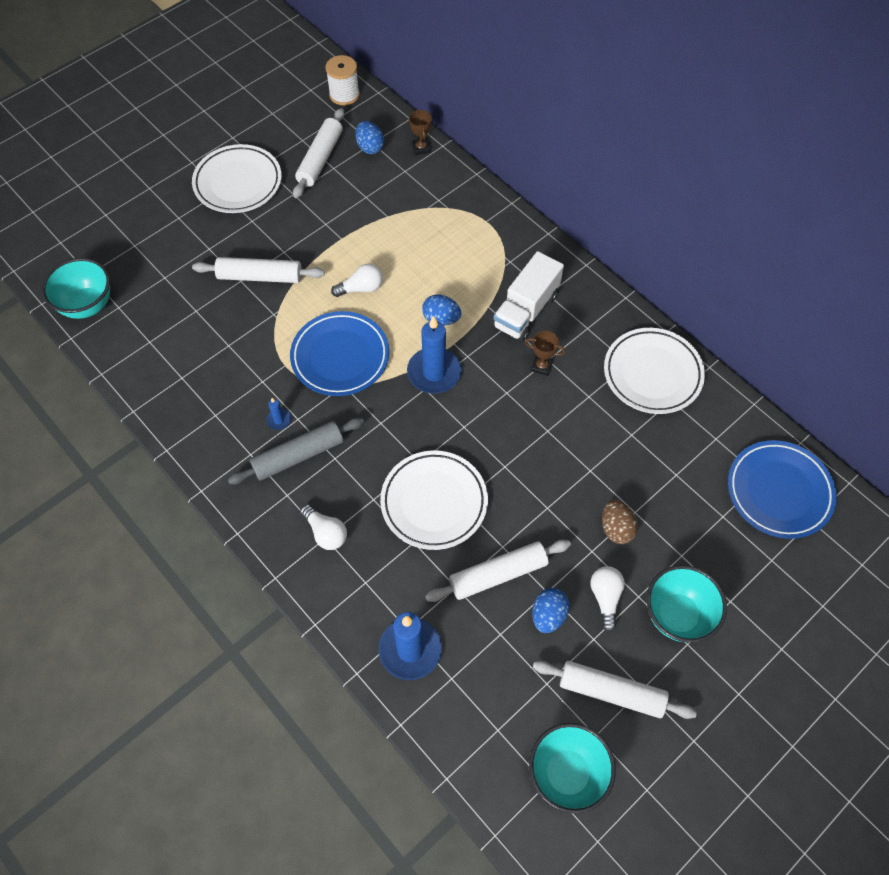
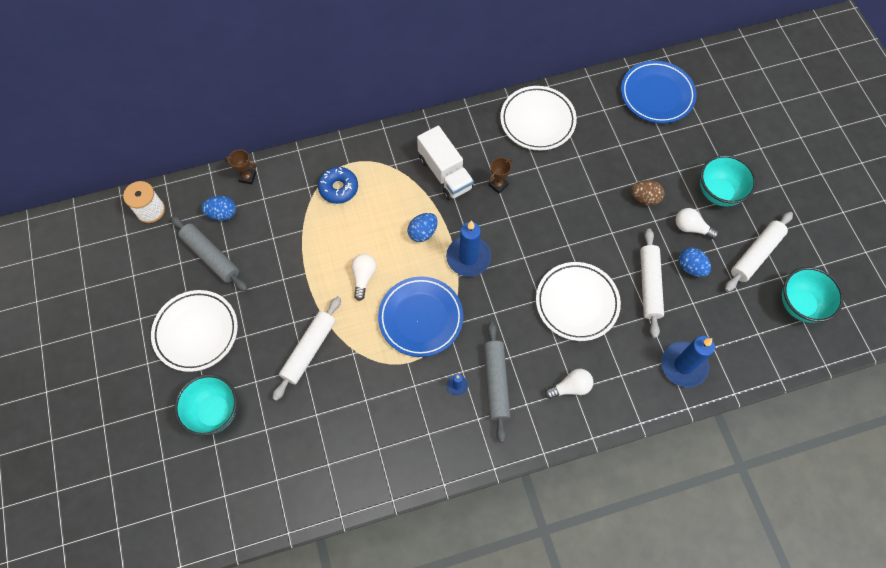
camera: 65 degrees left, 5 degrees up
turquoise bowl [42,258,110,319] -> turquoise bowl moved to [174,374,237,436]
white rolling pin [293,108,344,198] -> grey rolling pin [171,216,248,291]
none -> blue donut [318,167,358,204]

